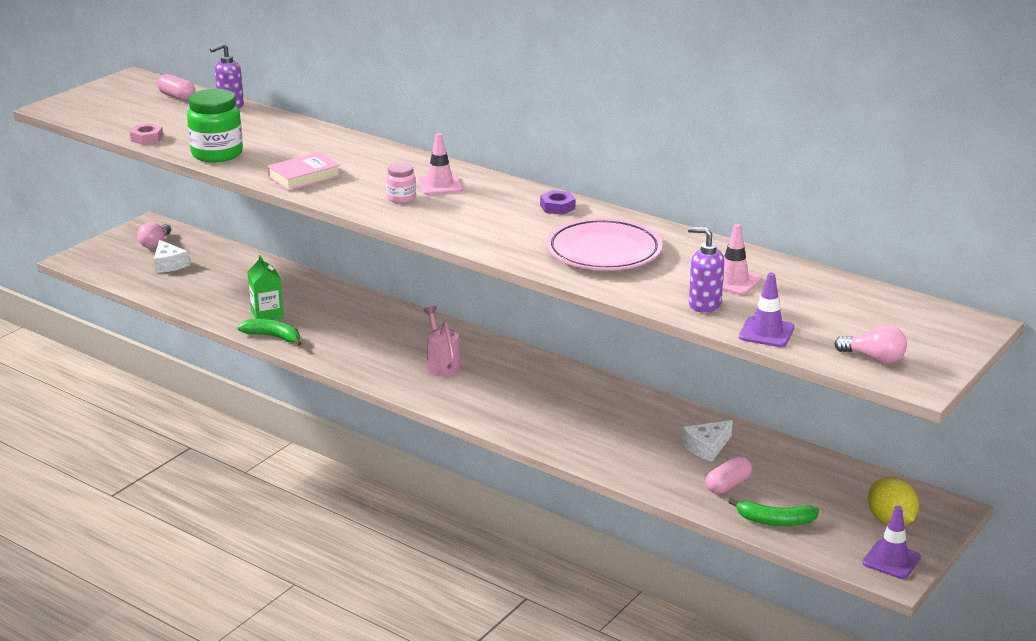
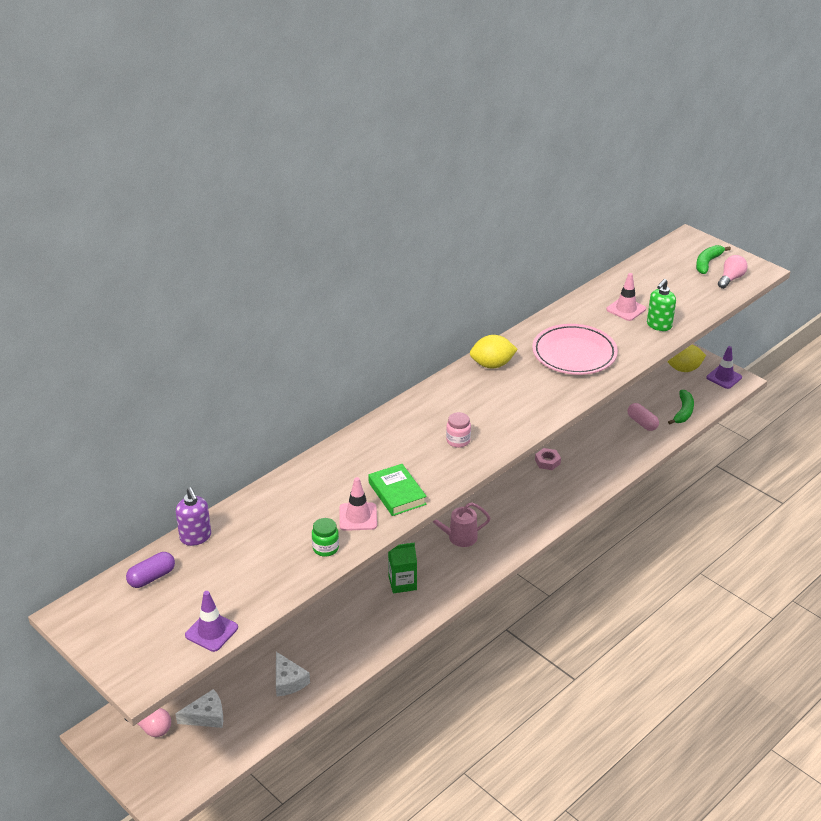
camera: 80 degrees left, 10 degrees up
pink nut [130,123,163,145] -> pink nut moved to [535,448,561,470]
pink capsule [157,74,195,101] -> purple capsule [126,552,175,588]
green jar [187,89,243,162] -> green jar [312,518,339,557], size x0.52
green banana [238,319,302,346] -> green banana moved to [696,245,731,274]
green carton [248,255,284,320] -> green carton moved to [388,542,417,593]
pink book [267,152,341,191] -> green book [368,464,427,516]
pink traffic cone [418,133,463,195] -> pink traffic cone moved to [339,477,377,531]
purple nut [540,190,576,215] -> yellow lemon [470,335,518,369]
white cheese [682,420,733,462] -> white cheese moved to [276,652,310,696]
purple soap dispenser [688,227,724,313] -> green soap dispenser [647,279,676,331]
purple traffic cone [739,272,795,347] -> purple traffic cone moved to [185,591,238,652]

